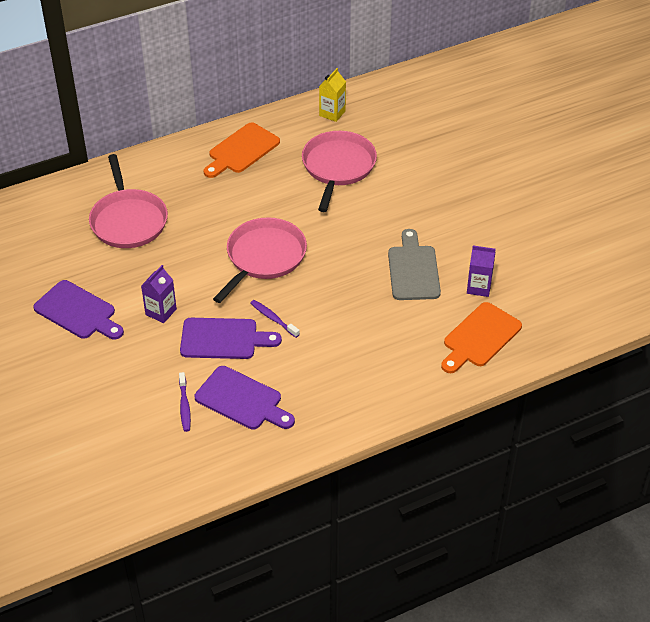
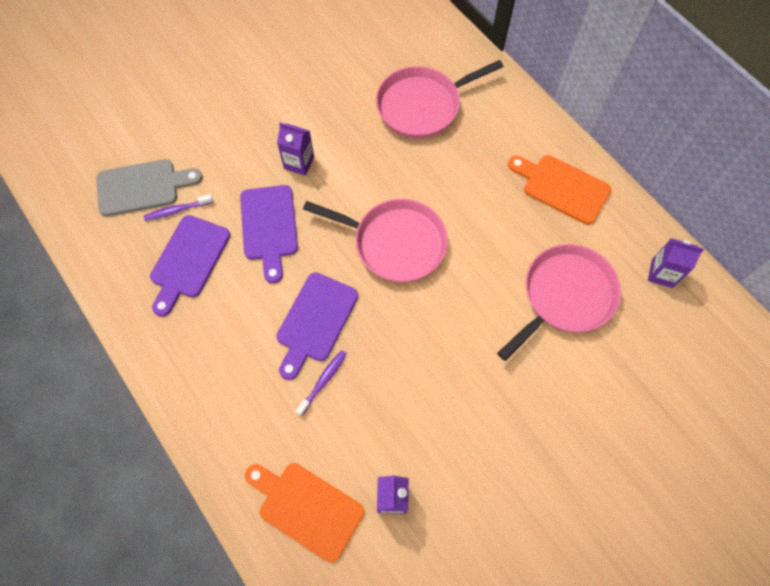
camera: 80 degrees right, 20 degrees up
purple cutting board [33,280,124,340] -> purple cutting board moved to [276,272,358,380]
purple toothbrush [250,300,300,338] -> purple toothbrush moved to [296,350,347,416]
pink pan [302,131,377,212] -> pink pan turned 45 degrees counterclockwise [497,244,621,361]
yellow carton [319,68,346,122] -> purple carton [648,238,704,288]
grey cutting board [388,229,441,300] -> grey cutting board moved to [96,159,202,216]

